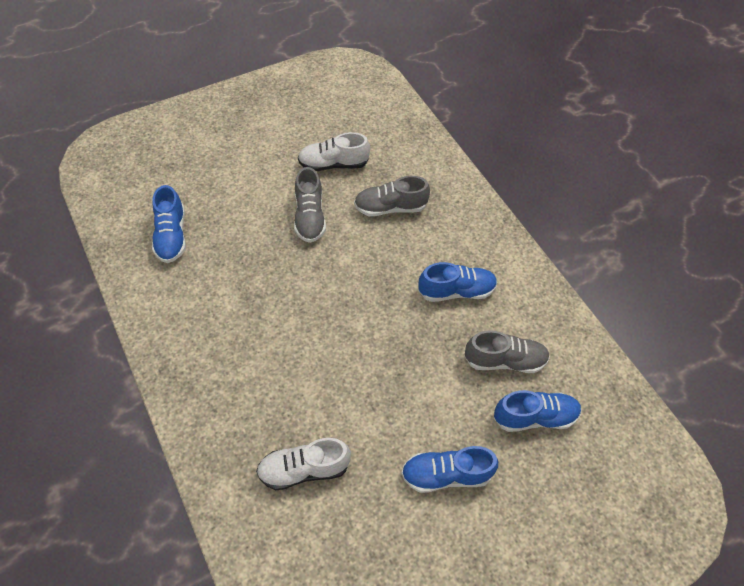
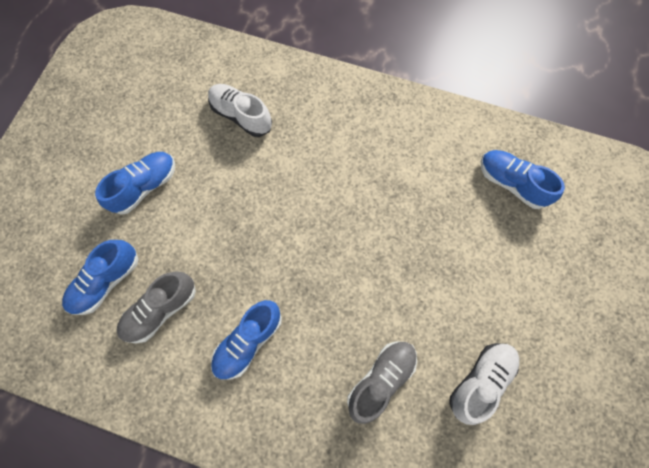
camera: 140 degrees right, 15 degrees up
white shoe [256,438,351,490] -> white shoe turned 90 degrees counterclockwise [208,84,272,137]
grey shoe [294,167,326,243] -> none

